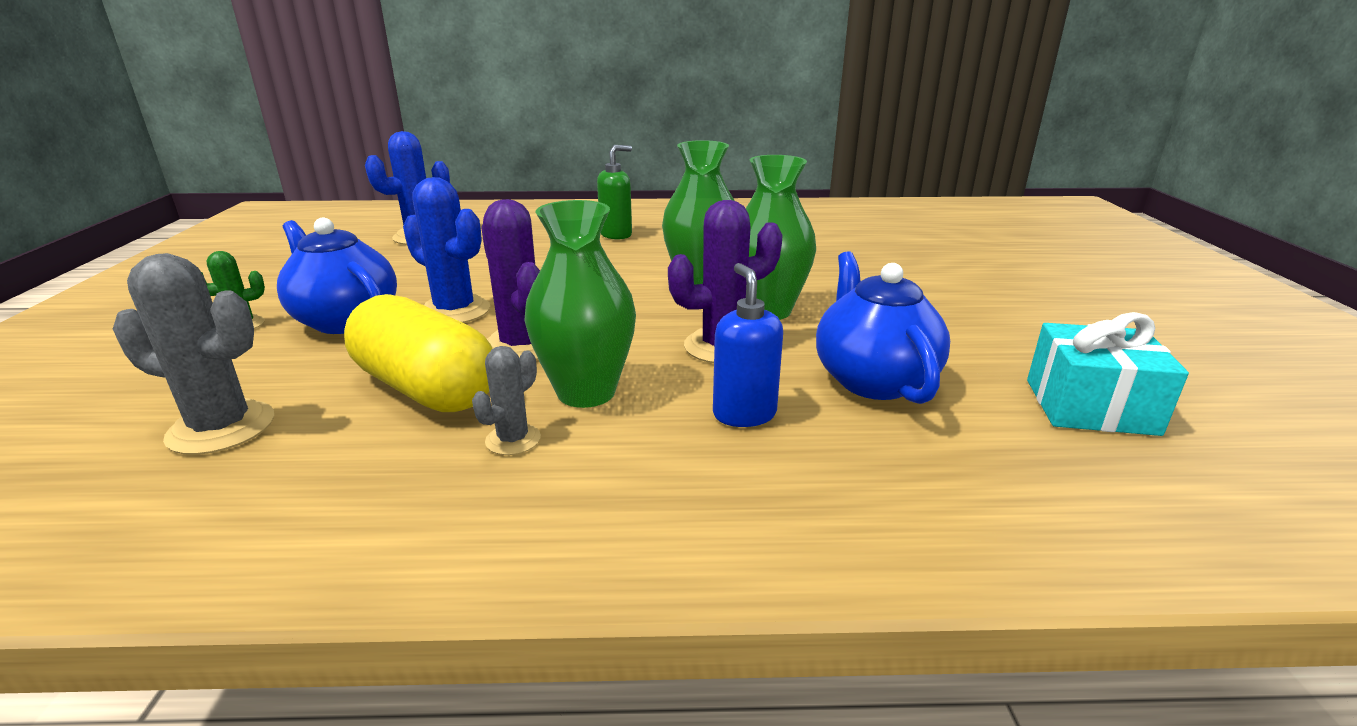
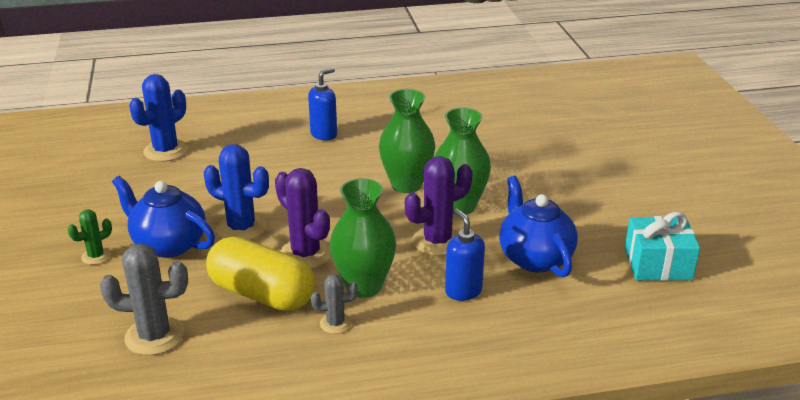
camera: 10 degrees left, 5 degrees up
grey cactus [472,346,541,455] -> grey cactus turned 60 degrees clockwise [311,274,358,334]
green soap dispenser [597,145,632,240] -> blue soap dispenser [308,68,337,140]

